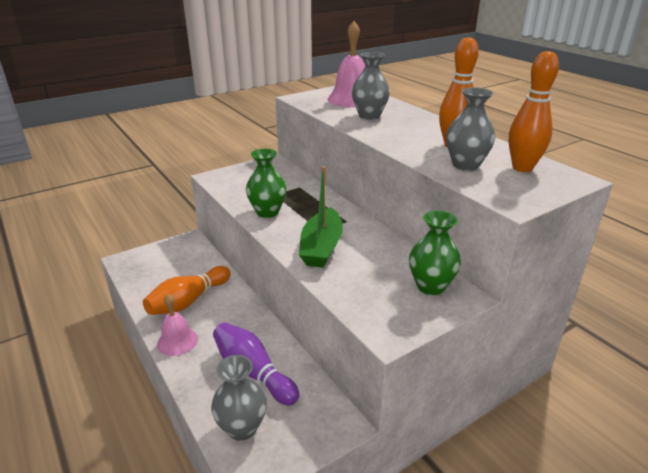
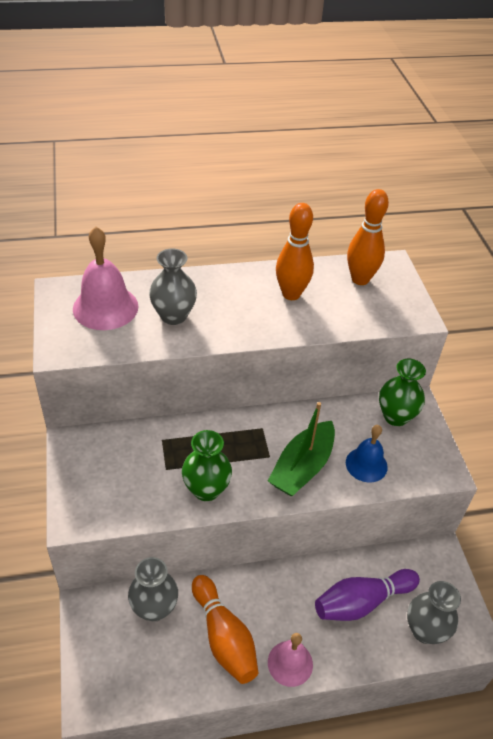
camera: 70 degrees left, 15 degrees up
green boat [299,166,343,268] -> green boat turned 90 degrees clockwise [268,402,335,497]
grey vase [446,87,495,171] -> grey vase moved to [128,557,178,621]
none -> blue bell [346,425,388,482]

